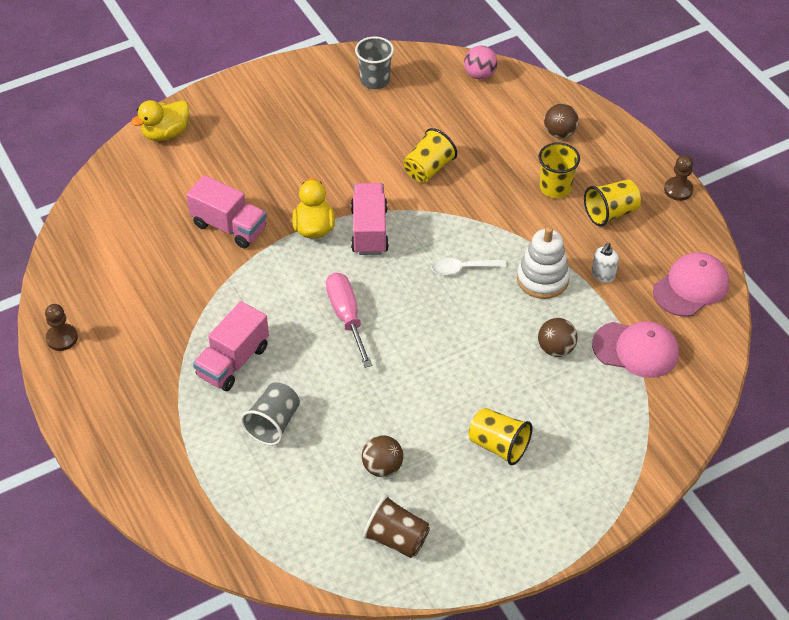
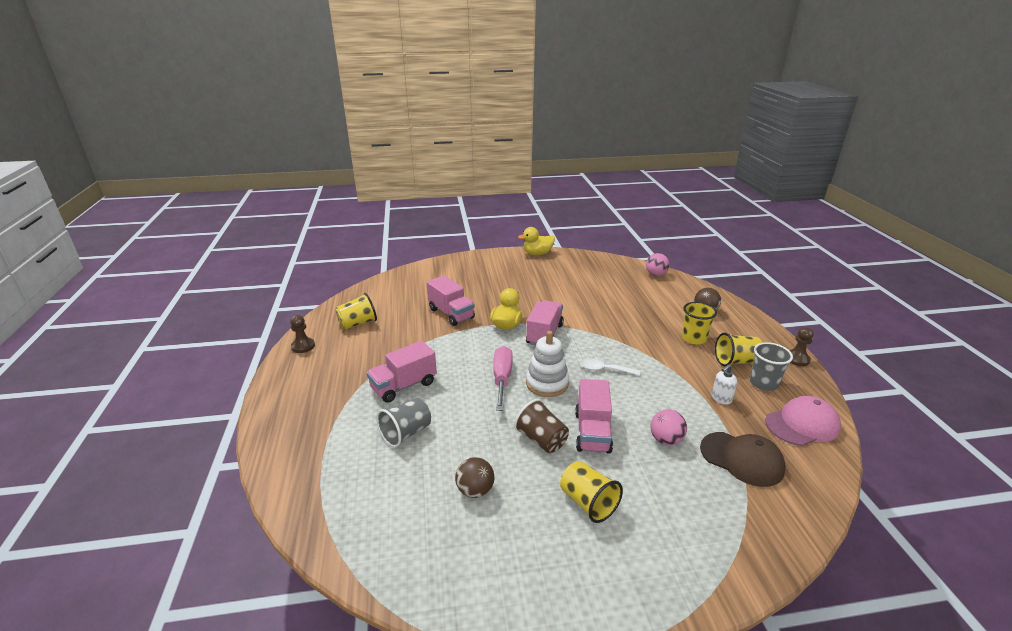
camera: 20 degrees right, 20 degrees down
yellow duck [131,100,189,141] -> yellow duck moved to [518,227,555,255]
grey cup [355,36,394,89] -> grey cup moved to [750,342,793,391]
brown cup [363,495,430,558] -> brown cup moved to [514,399,569,453]
yellow cup [403,128,457,183] -> yellow cup moved to [335,293,377,329]
white stacking toy [517,227,570,299] -> white stacking toy moved to [526,331,569,397]
brown ball [538,318,577,357] -> pink ball [650,409,687,445]
pink cap [592,321,679,378] -> brown cap [700,432,786,487]
none -> pink truck [575,379,613,454]

